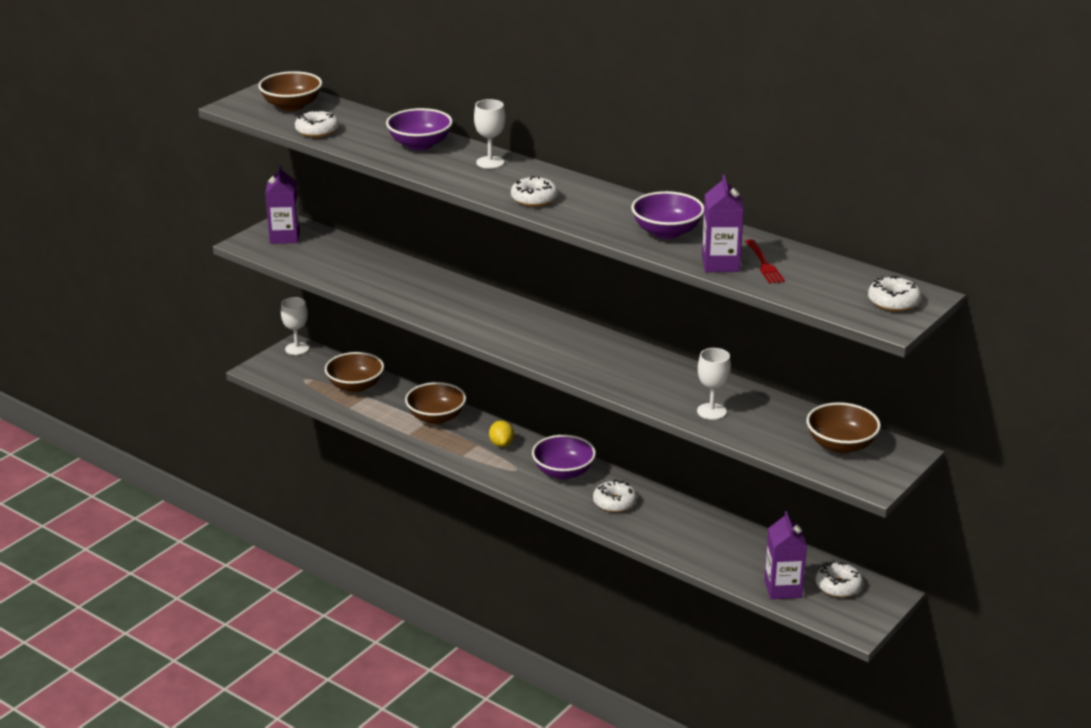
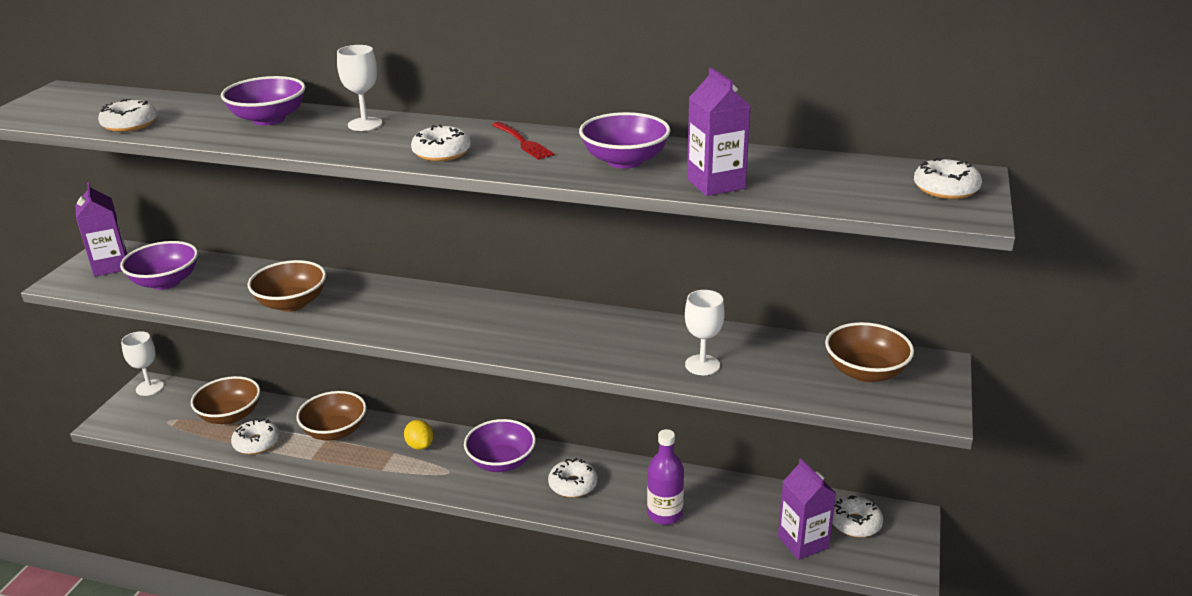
camera: 20 degrees left, 0 degrees up
brown bowl [258,71,322,111] -> brown bowl moved to [248,260,326,312]
red fork [745,239,785,284] -> red fork moved to [492,122,555,160]
none -> purple bowl [120,241,198,290]
none -> white donut [231,419,279,454]
none -> purple bottle [647,429,684,525]

